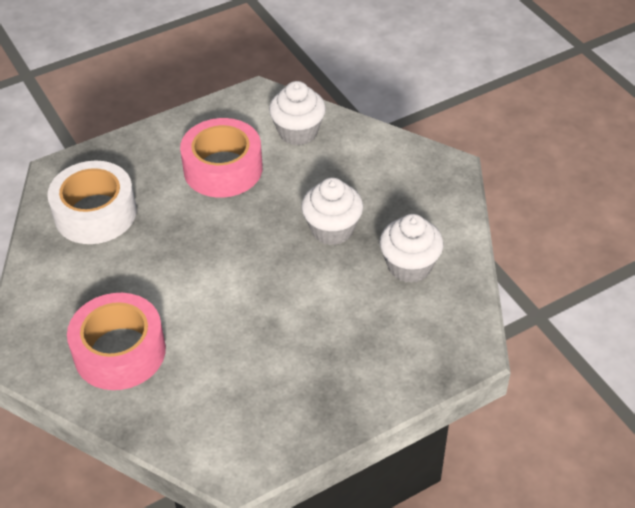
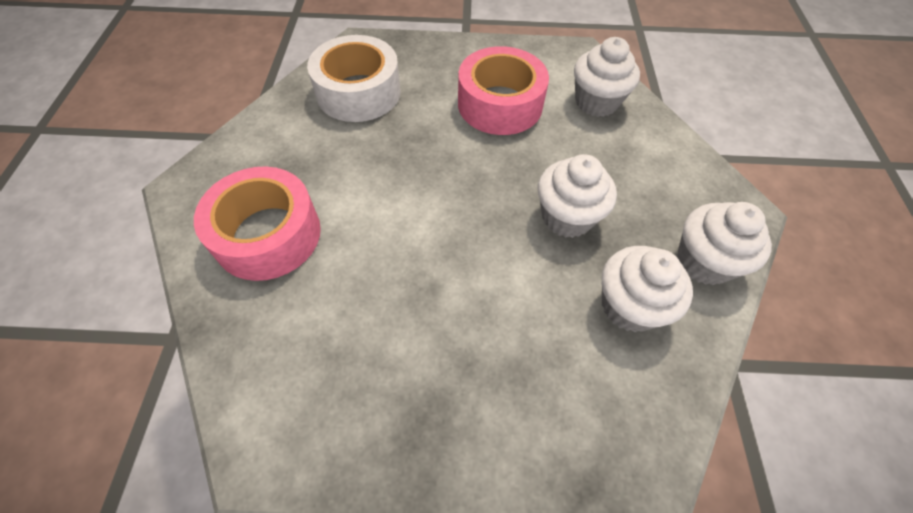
camera: 30 degrees right, 10 degrees up
none -> white cupcake [677,202,772,285]

